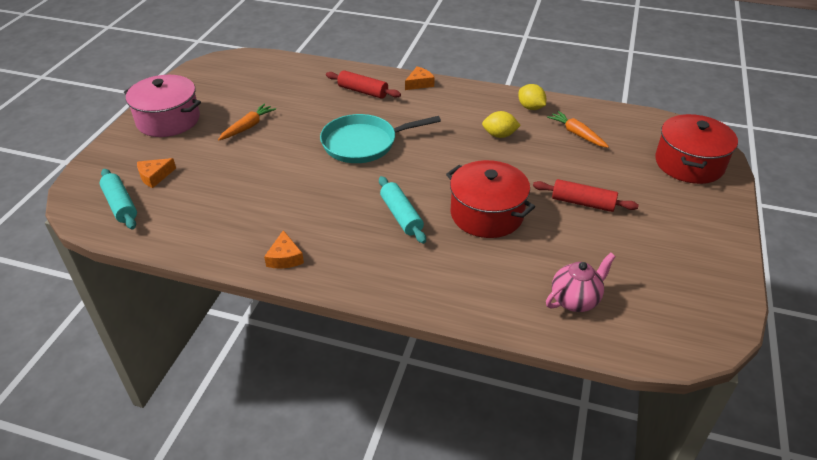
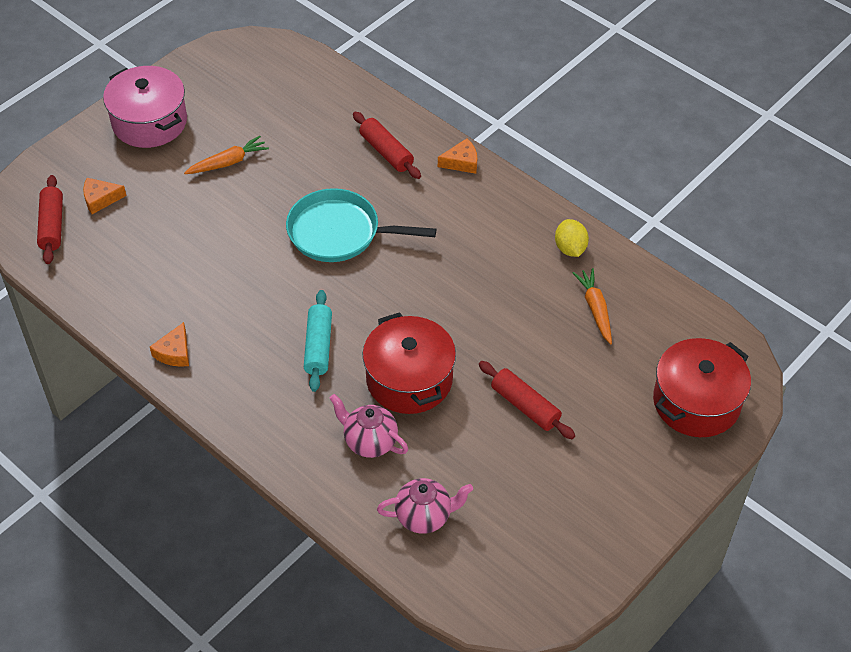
camera: 25 degrees right, 10 degrees up
turquoise rolling pin [99,169,137,229] -> red rolling pin [37,175,63,264]
yellow lemon [482,111,521,138] -> none
none -> pink teapot [329,394,408,458]

